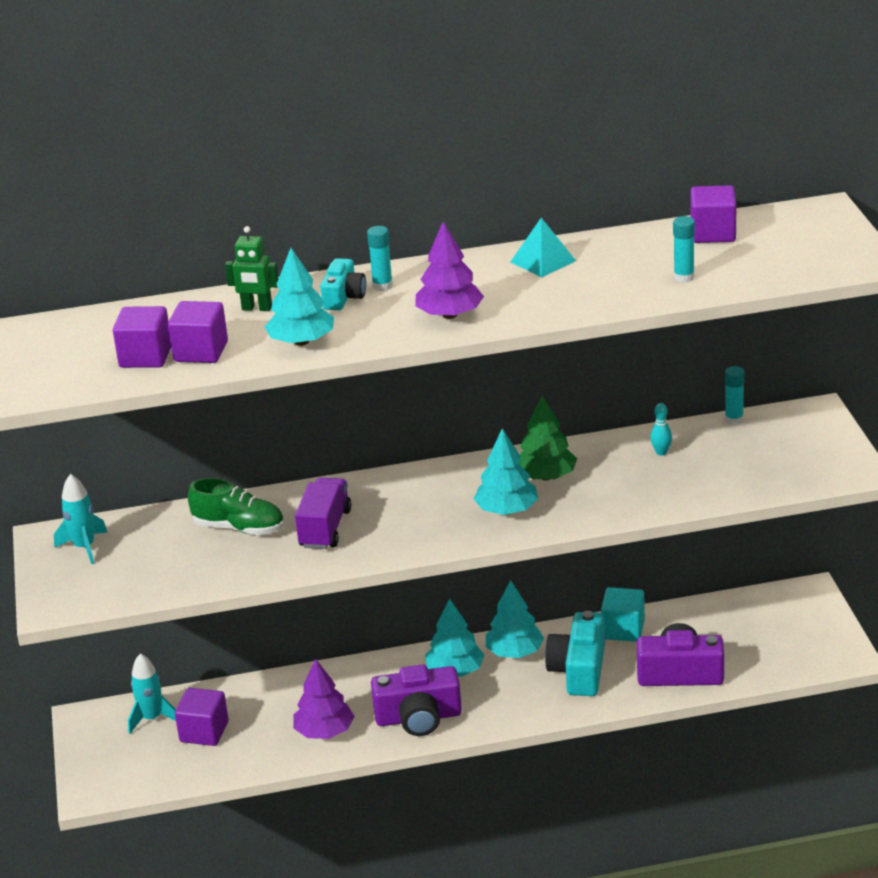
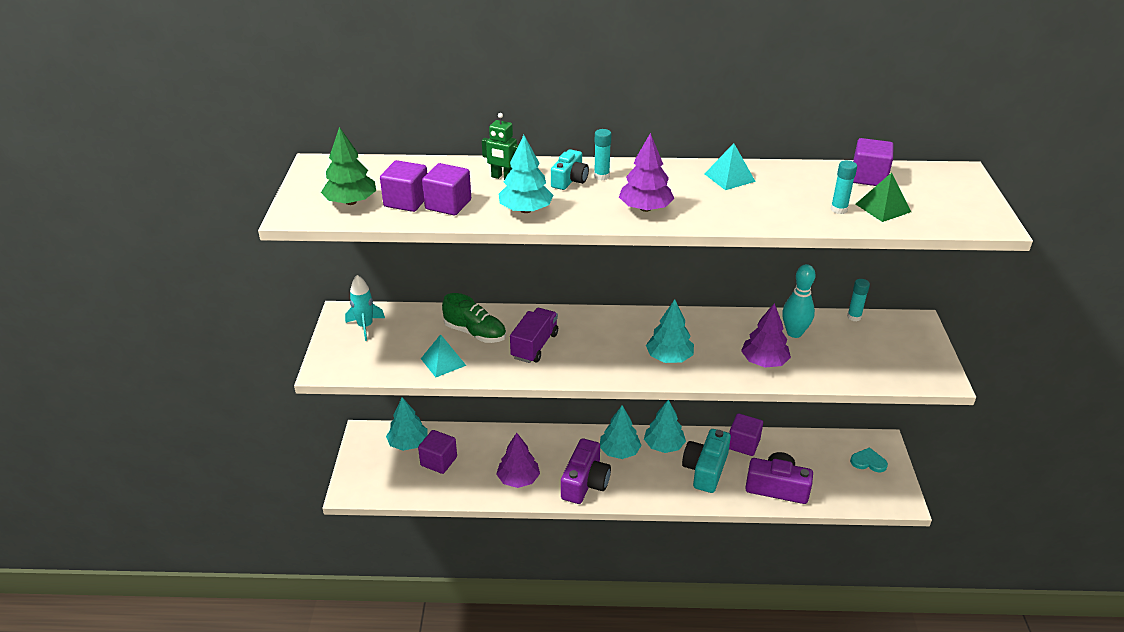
camera: 10 degrees right, 5 degrees up
turquoise rocket [128,653,176,734] -> turquoise tree [386,397,428,451]
purple camera [371,665,462,736] -> purple camera turned 75 degrees counterclockwise [561,438,611,504]
green tree [519,395,577,481] -> green tree moved to [321,127,376,205]
turquoise cube [601,587,645,642] -> purple cube [729,413,763,456]
turquoise bowling pin [650,403,672,456] -> turquoise bowling pin [782,264,815,338], size x1.91
none -> turquoise pyramid [421,334,466,377]
none -> purple tree [741,303,791,368]
none -> turquoise heart [850,447,888,472]
none -> green pyramid [855,173,911,222]

